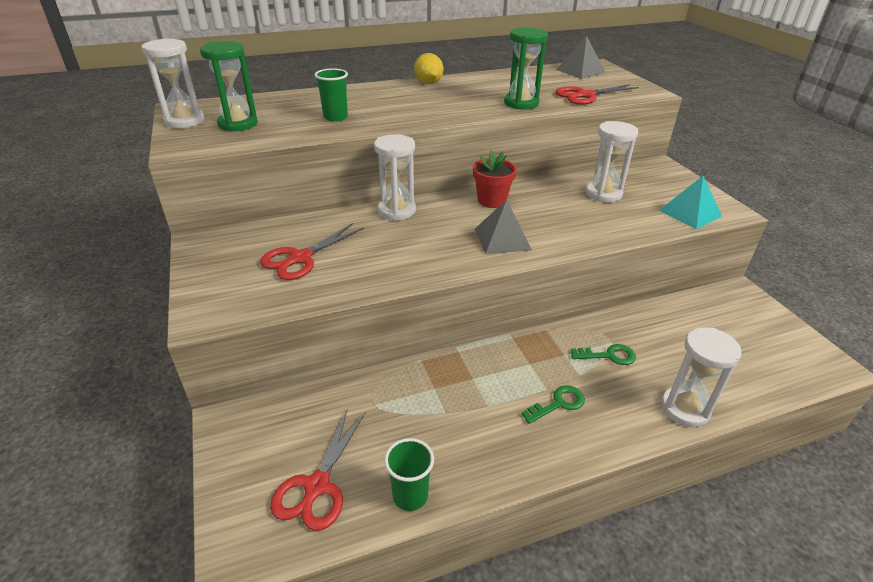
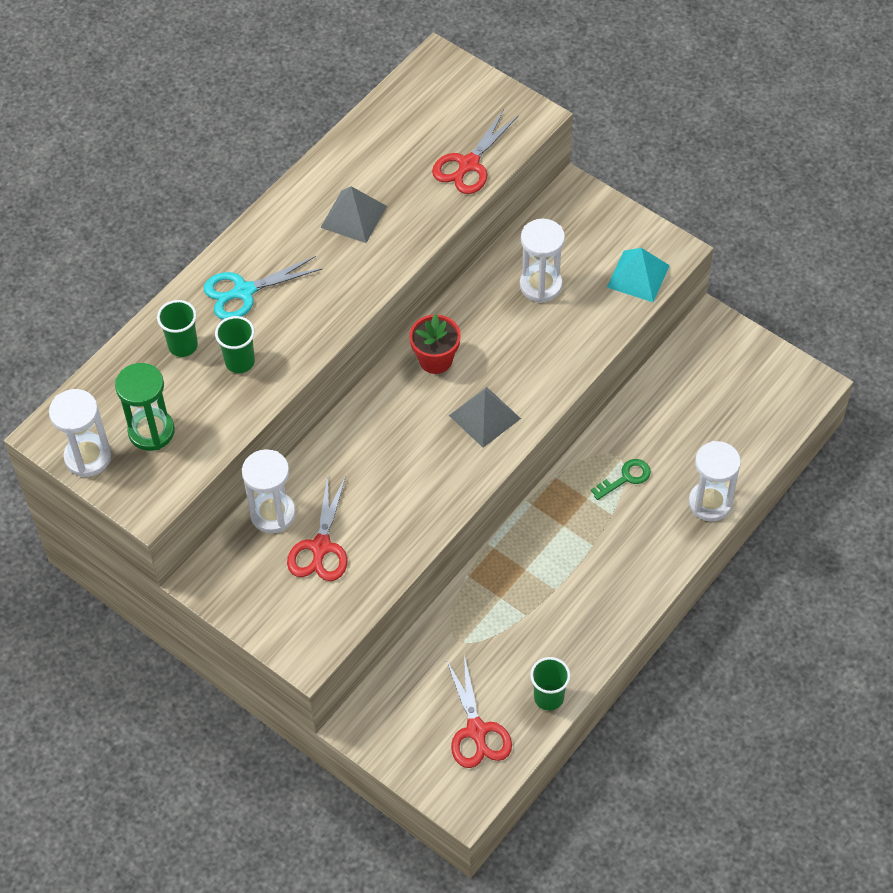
camera: 30 degrees left, 20 degrees up
white hourglass [374,134,416,221] -> white hourglass moved to [242,449,296,533]
yellow lemon [414,53,443,84] -> none
green hourglass [504,27,548,110] -> none
green key [521,385,585,424] -> none
grey pyramid [556,36,606,79] -> grey pyramid moved to [320,186,387,243]
none -> green cup [157,300,198,357]
none -> turquoise scissors [204,256,322,320]

